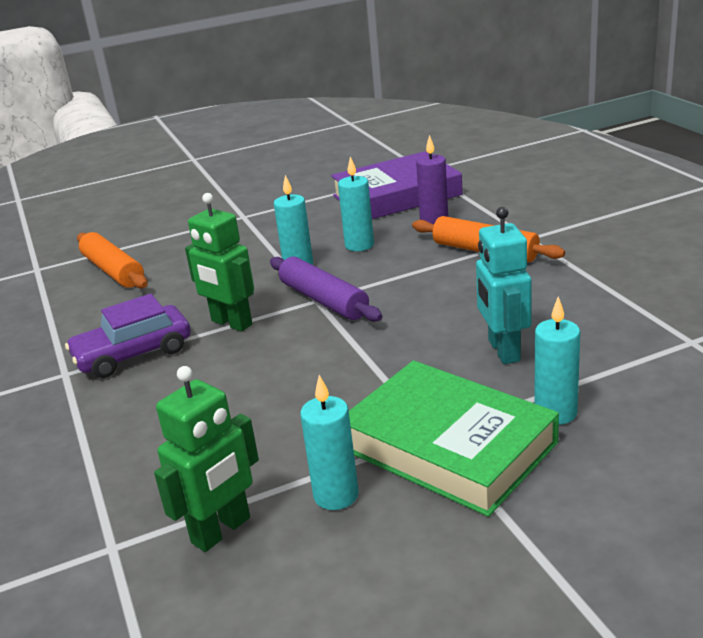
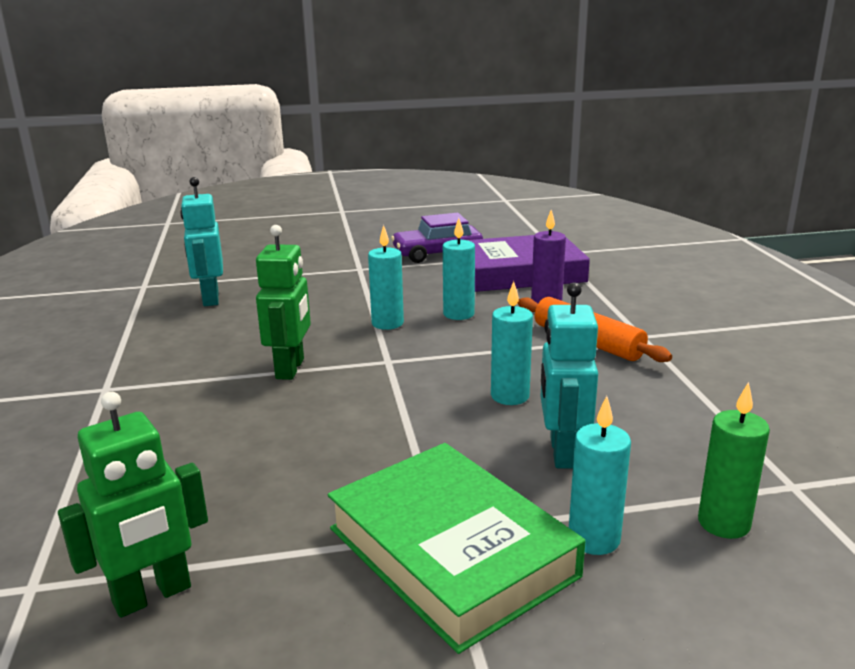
camera: 10 degrees right, 5 degrees down
purple car [65,294,191,378] -> purple car moved to [391,213,483,263]
orange rolling pin [77,232,148,289] -> turquoise robot [180,177,223,306]
green robot [185,193,254,331] -> green robot turned 135 degrees counterclockwise [256,225,311,380]
purple rolling pin [270,257,382,322] -> none
turquoise candle [300,375,359,510] -> turquoise candle moved to [491,281,533,405]
none -> green candle [698,382,770,539]

